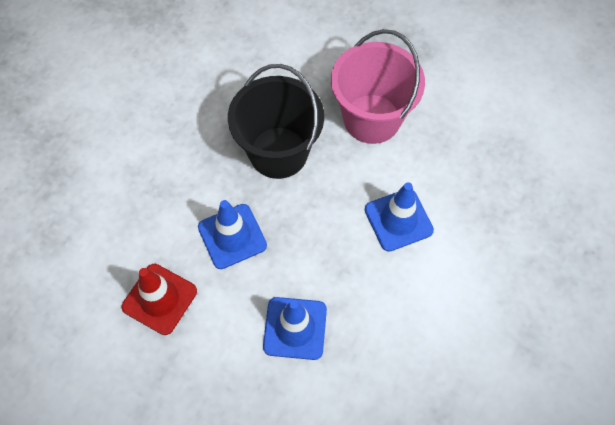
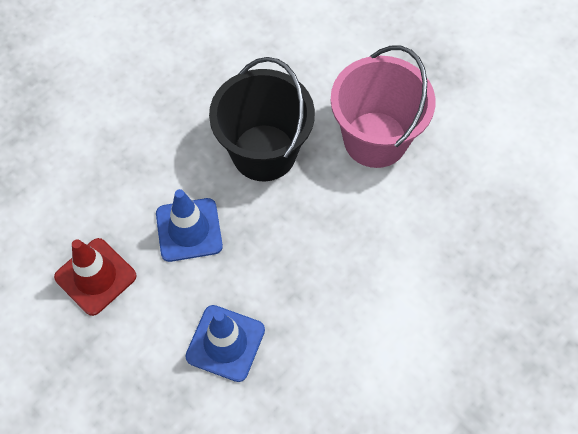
camera: 15 degrees right, 0 degrees up
blue traffic cone [365,182,434,252] -> none

